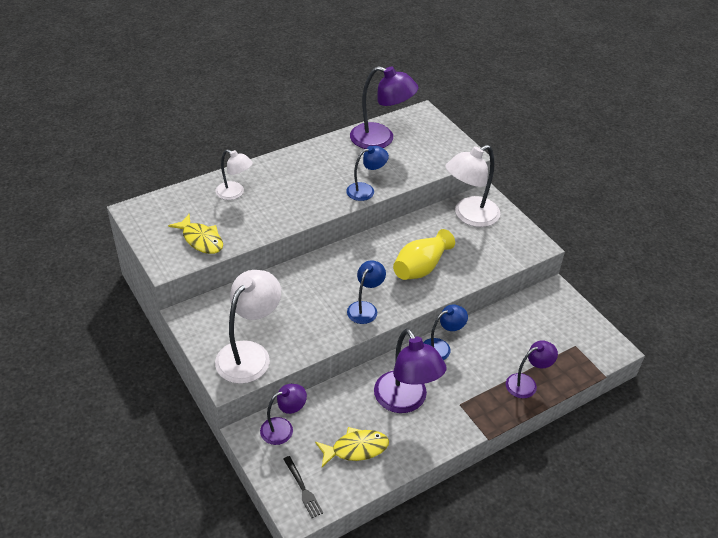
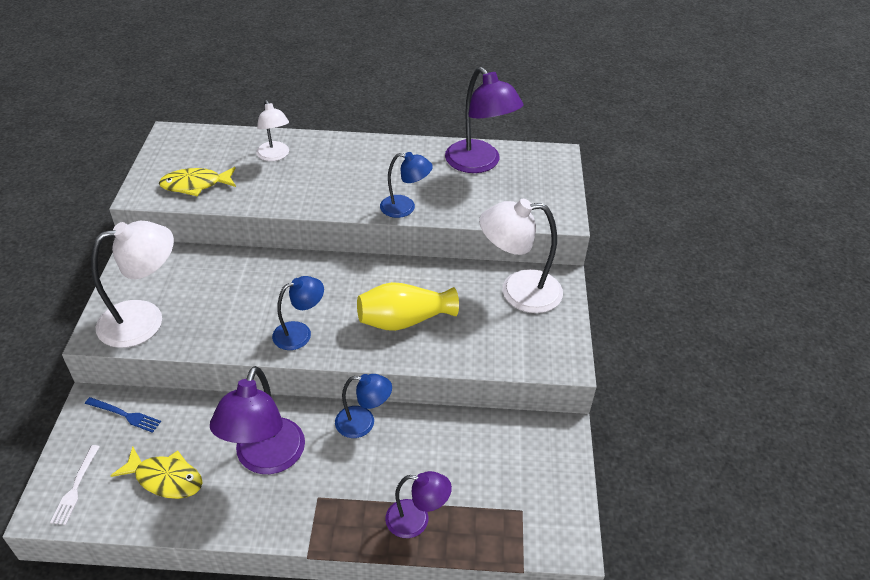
camera: 35 degrees right, 0 degrees up
yellow fish [168,214,223,254] -> yellow fish turned 90 degrees clockwise [159,167,236,196]
purple lamp [260,384,307,445] -> blue fork [85,397,161,433]
black fork [284,456,323,518] -> white fork [50,445,100,525]

